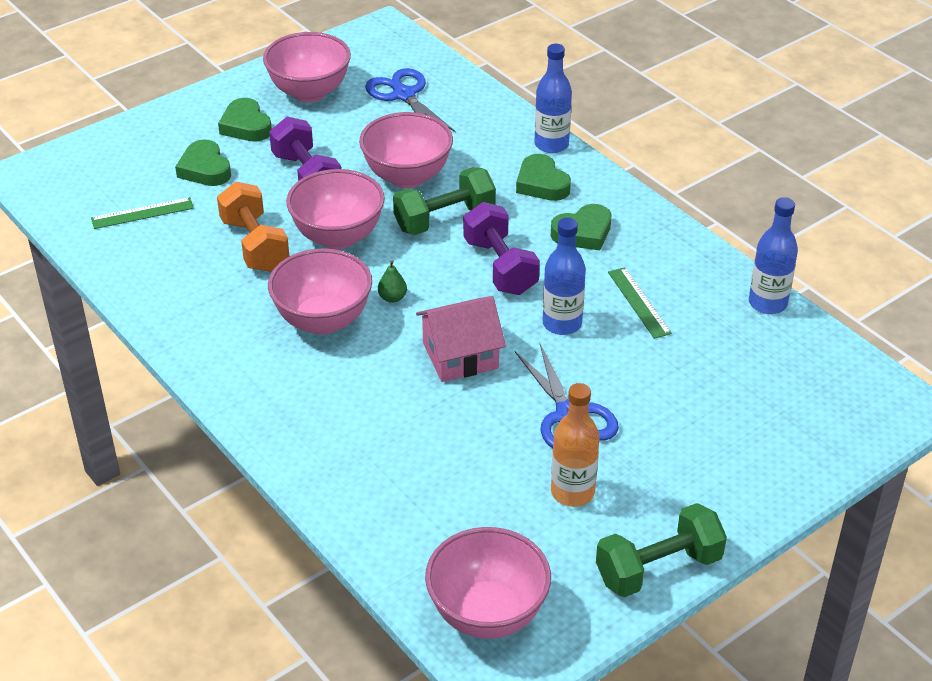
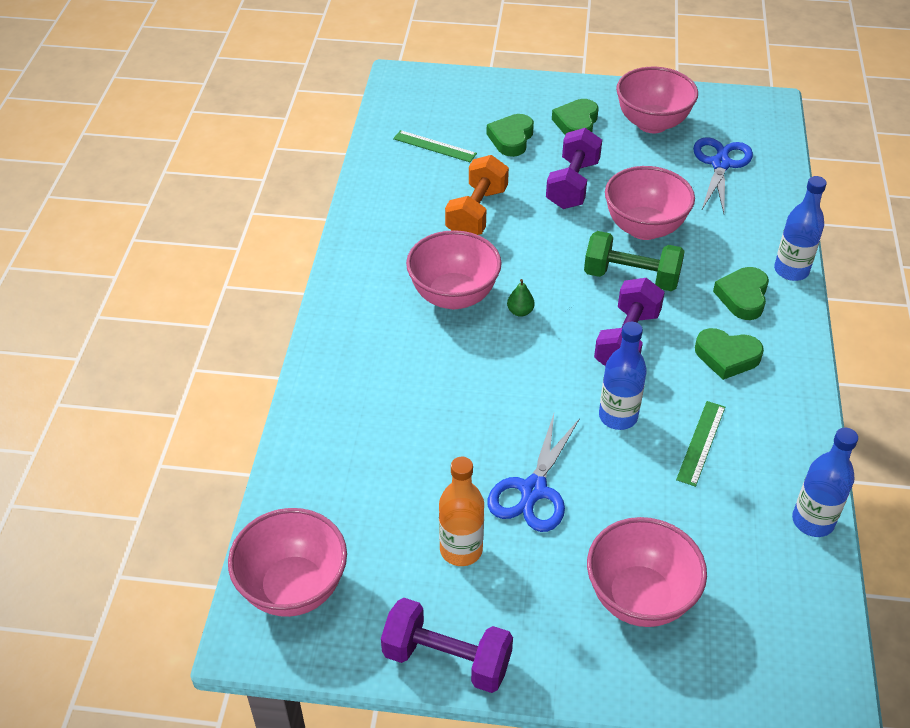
camera: 45 degrees right, 5 degrees up
pink bowl [286,169,385,249] -> pink bowl moved to [587,517,707,627]
pink house [416,296,506,382] -> none
green dumbbell [596,503,727,597] -> purple dumbbell [381,598,513,693]

